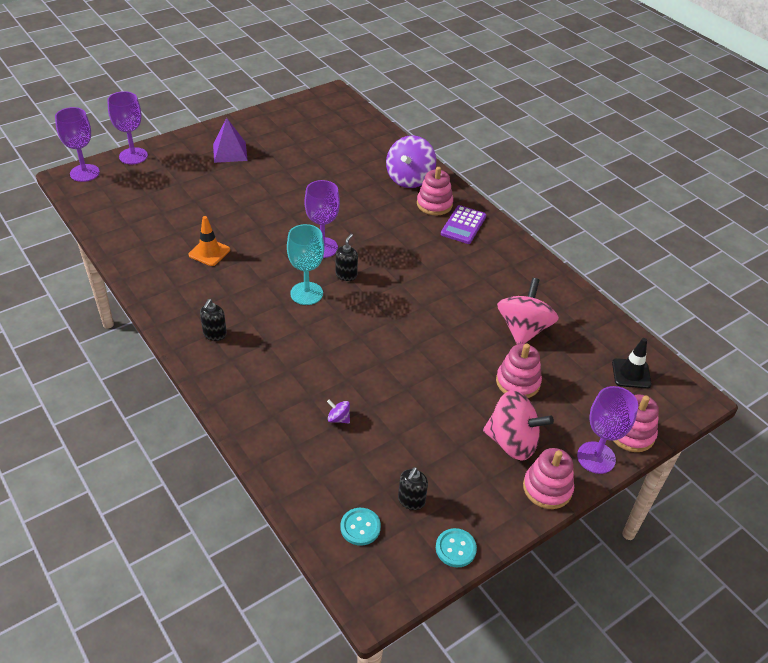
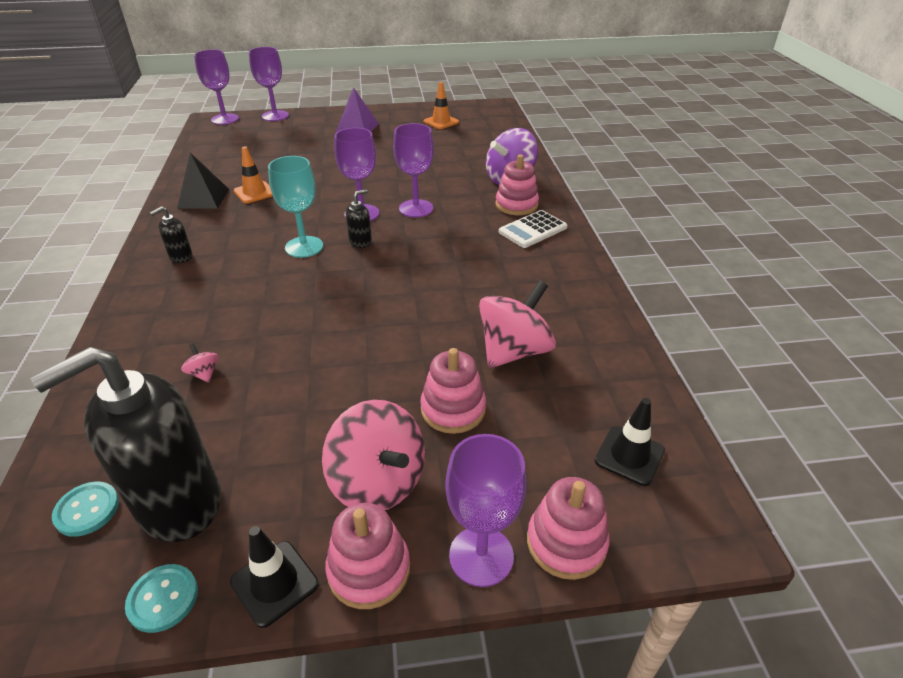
camera: 30 degrees right, 5 degrees down
purple spinning top [327,399,350,424] -> pink spinning top [181,344,219,383]
black soap dispenser [398,467,428,510] -> black soap dispenser [31,347,221,542], size x2.39
purple calculator [441,205,486,244] -> white calculator [499,210,568,248]
none -> black pyramid [177,153,229,209]
none -> black traffic cone [230,526,319,628]
none -> purple goblet [393,123,434,217]
none -> orange traffic cone [424,82,459,129]

